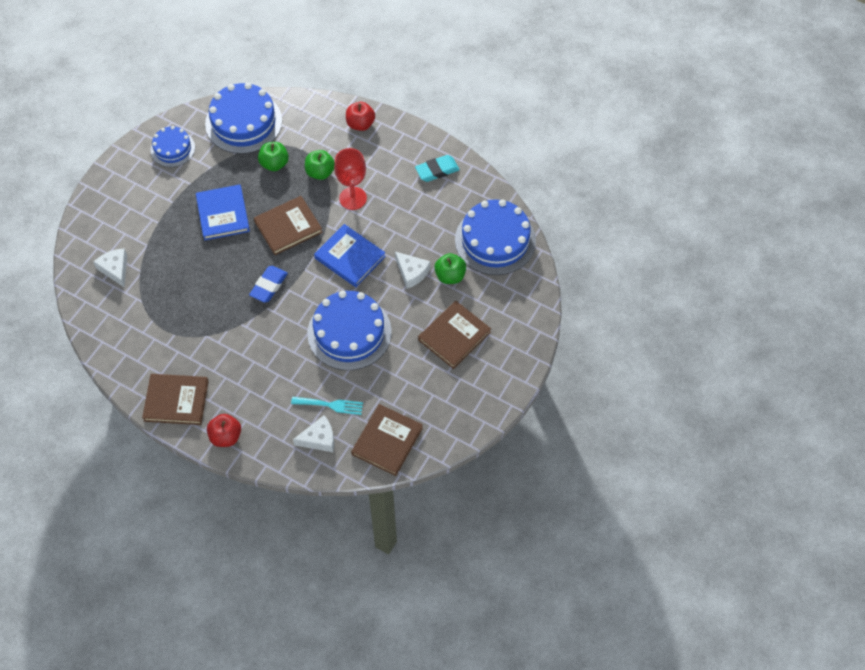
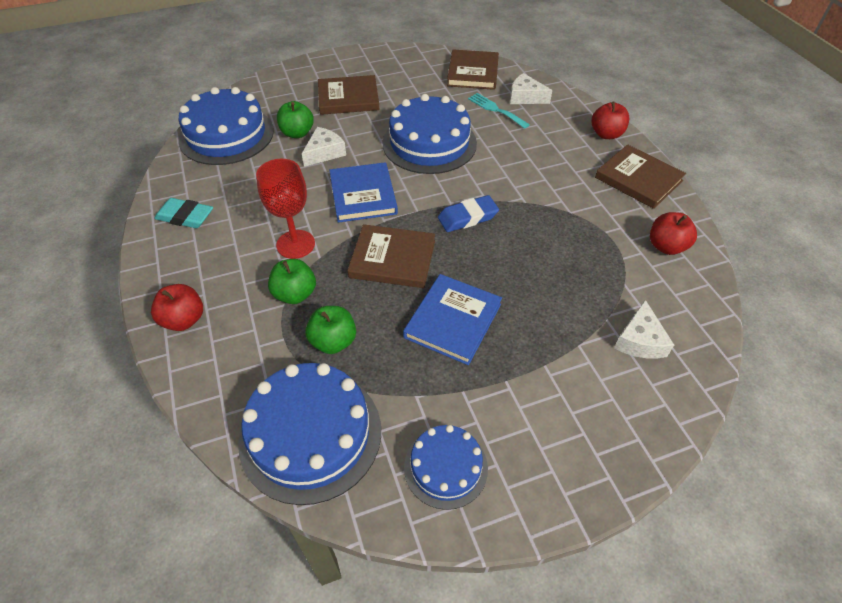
camera: 140 degrees left, 10 degrees down
brown book [351,404,423,476] -> brown book turned 60 degrees counterclockwise [447,49,499,90]
white cheese [395,251,431,289] -> white cheese turned 45 degrees clockwise [302,127,346,167]
none -> red apple [650,212,697,255]

